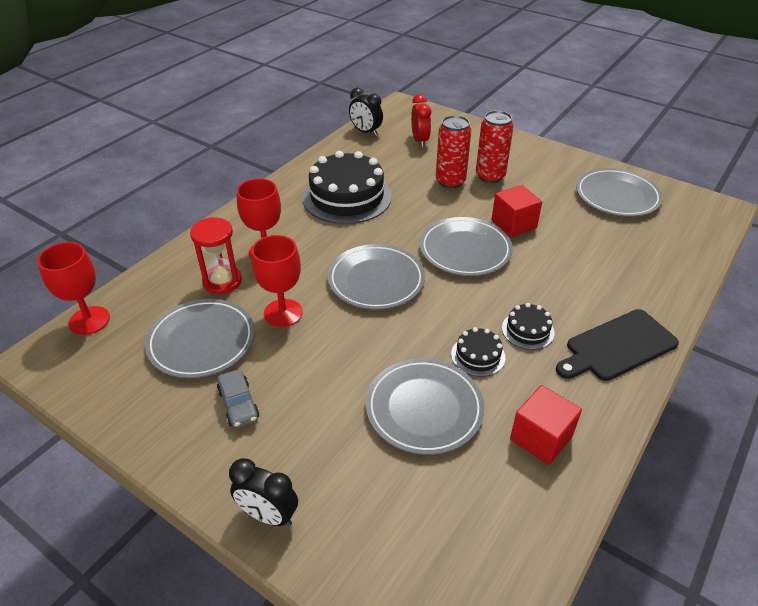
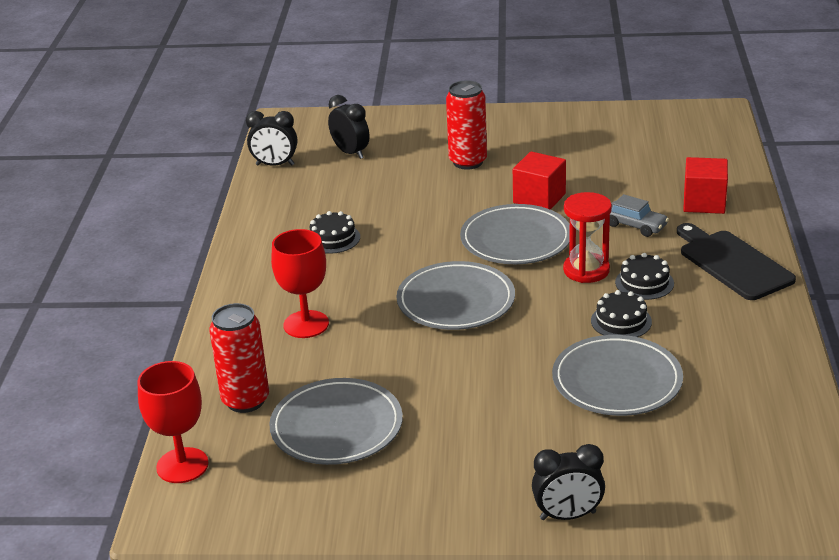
camera: 30 degrees left, 10 degrees down
red hourglass [190,217,242,294] -> red hourglass moved to [563,192,612,283]
grey car [217,369,259,428] -> grey car moved to [610,194,669,237]
red goblet [252,235,303,327] -> none
black cake [303,151,392,224] -> black cake [310,211,360,254], size x0.46
red clock [411,94,431,147] -> black clock [328,95,370,159]
red can [436,115,471,189] -> red can moved to [209,303,269,413]
red cube [510,385,582,465] -> red cube moved to [683,157,728,214]
black cutting board [556,309,679,381] -> black cutting board turned 120 degrees clockwise [677,223,796,300]
grey plate [576,168,663,217] -> none

